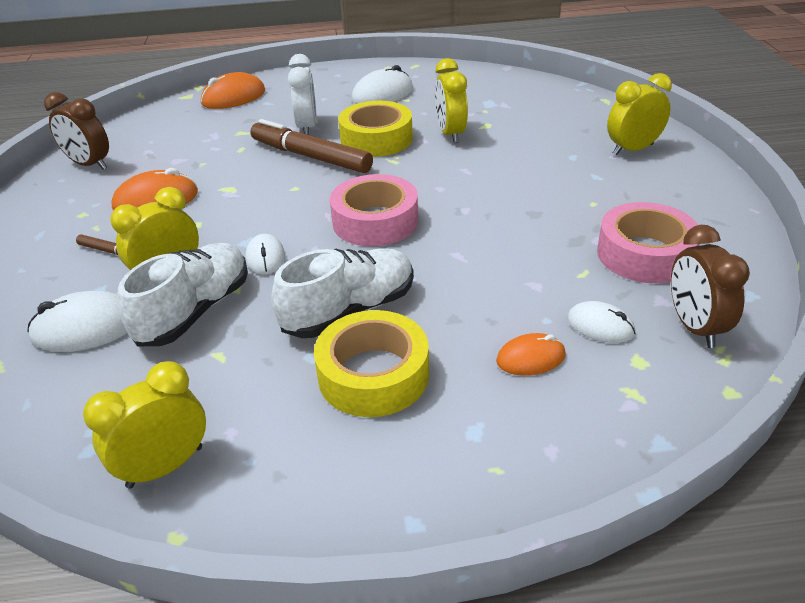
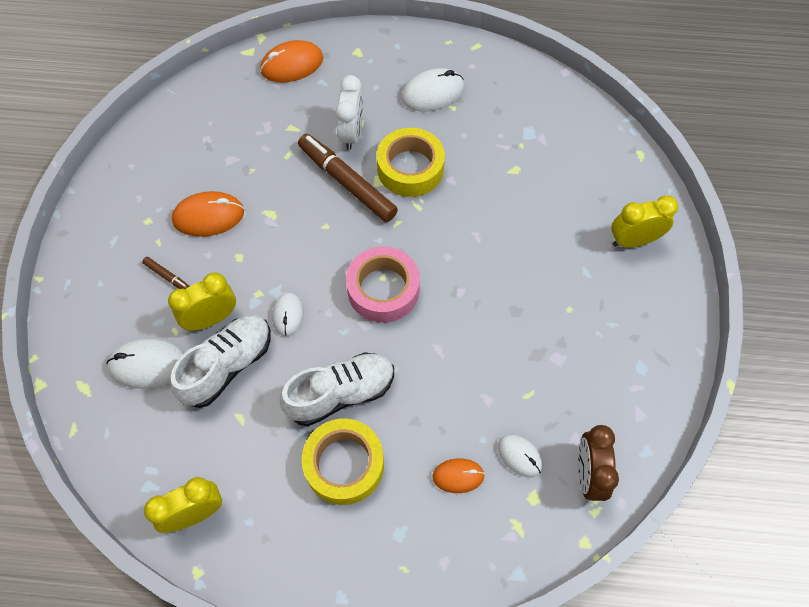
camera: 10 degrees right, 25 degrees up
brown clock [44,92,109,170] -> none
yellow clock [435,58,468,143] -> none
pink tape [597,202,699,283] -> none

